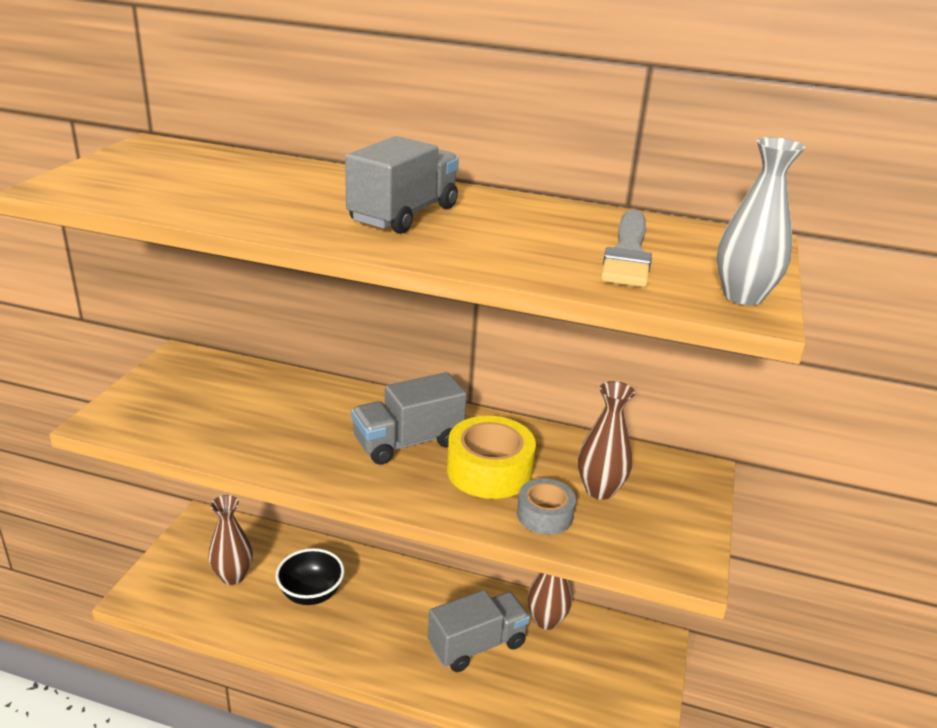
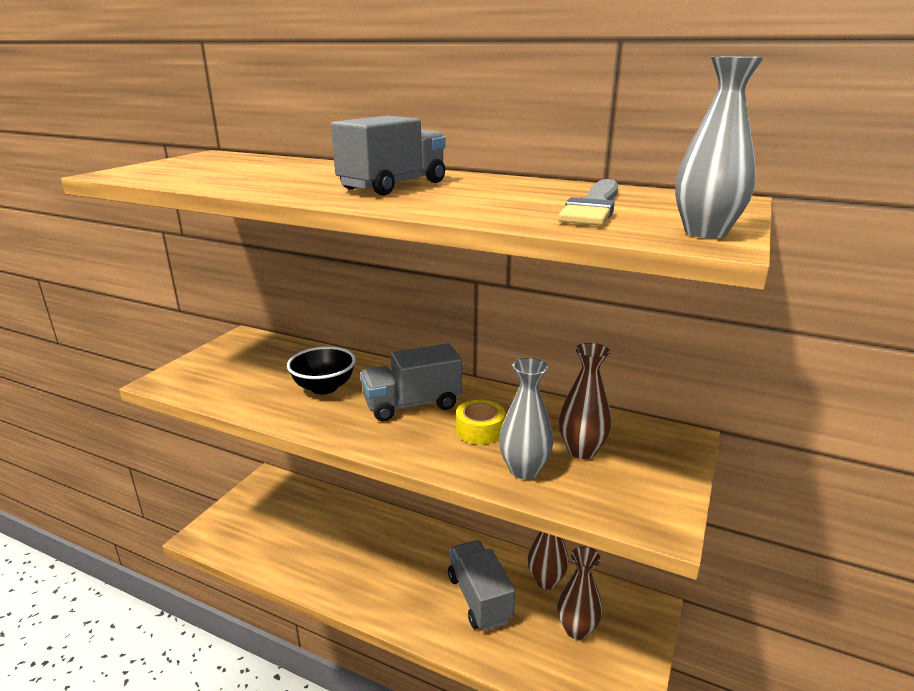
camera: 10 degrees right, 5 degrees down
brown vase [208,495,253,585] -> brown vase moved to [557,546,602,640]
black bowl [276,548,345,605] -> black bowl moved to [287,346,356,395]
grey truck [428,590,530,672] -> grey truck turned 90 degrees counterclockwise [448,540,515,631]
yellow tape [447,416,536,499] -> yellow tape [456,400,505,445], size x0.62
grey tape [517,478,576,535] -> grey vase [499,358,553,479]

